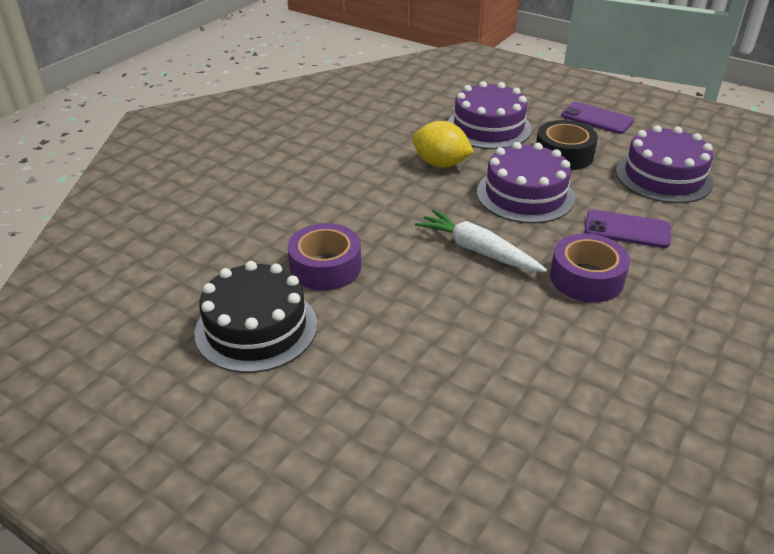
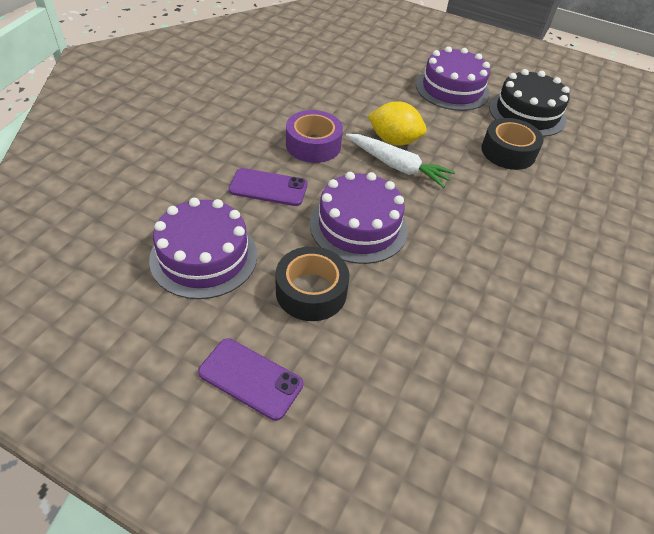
camera: 170 degrees right, 10 degrees up
purple tape [288,223,361,291] -> black tape [481,118,544,170]
yellow lemon [412,121,474,168] -> yellow lemon moved to [368,101,427,146]
purple cake [448,81,532,149] -> purple cake moved to [416,46,490,111]

